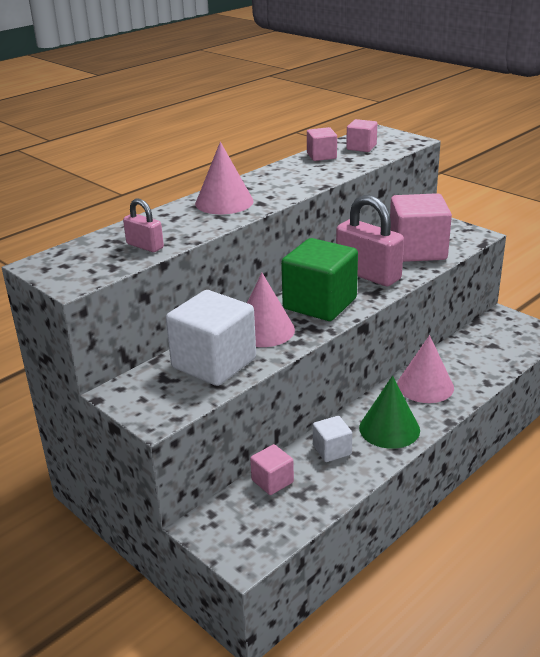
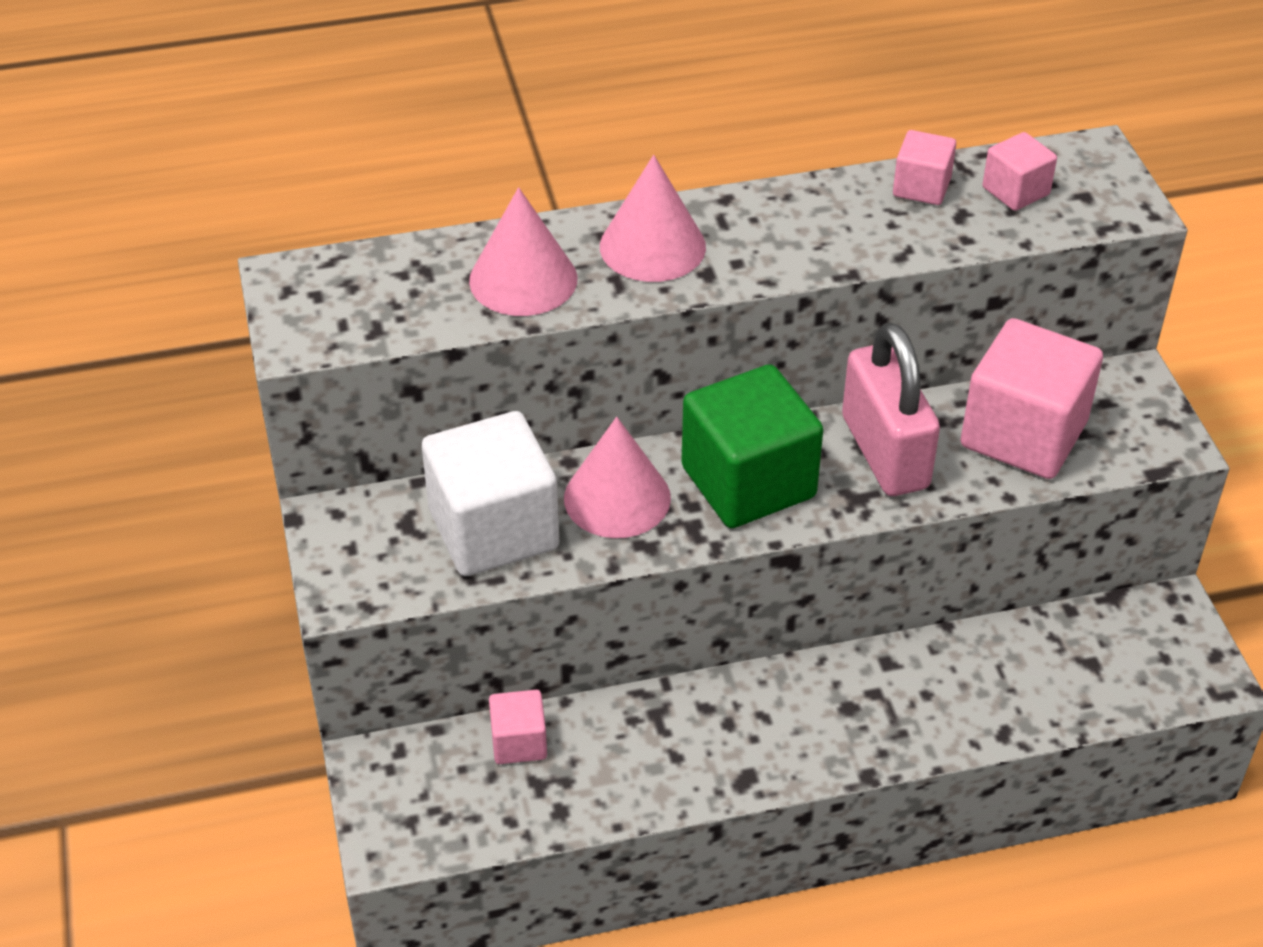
camera: 30 degrees right, 15 degrees up
pink padlock [123,199,164,252] -> none
white cube [313,416,352,462] -> none
green cone [359,376,420,449] -> none
pink cone [397,335,454,403] -> pink cone moved to [469,187,578,316]

